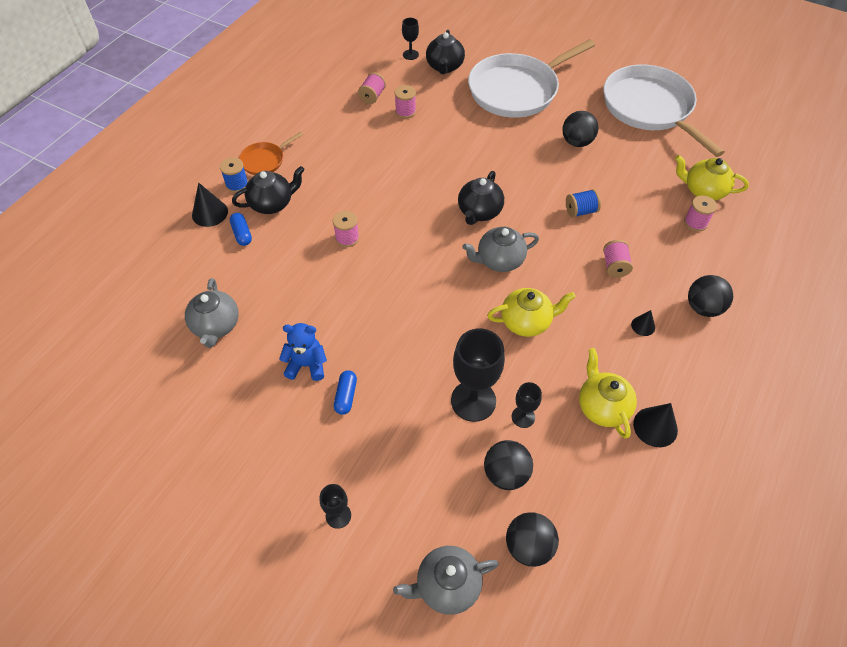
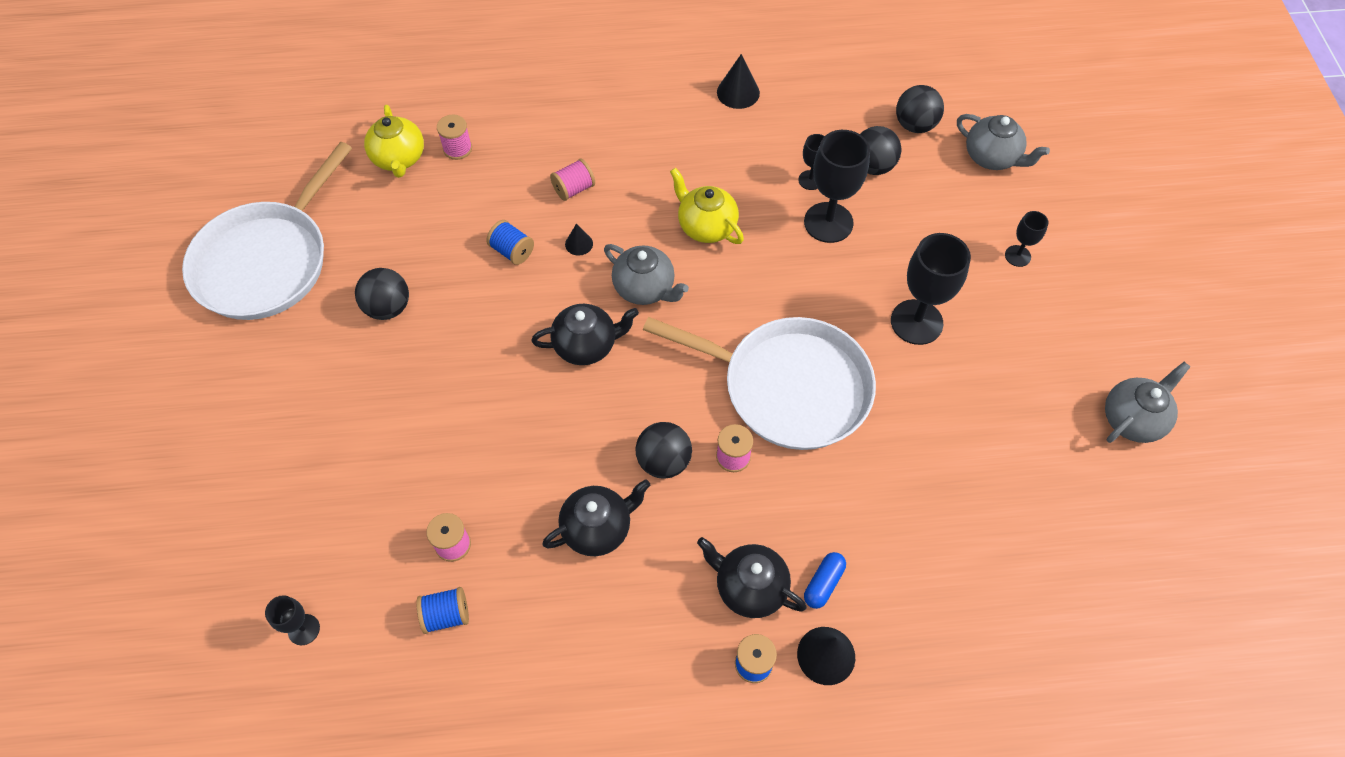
camera: 125 degrees left, 5 degrees up
grey teapot [185,278,239,348] -> grey teapot moved to [1105,362,1190,443]
orange pan [239,132,303,175] -> none
blue teddy bear [279,323,327,381] -> none
blue capsule [334,370,357,415] -> black goblet [891,233,971,345]
pink spool [358,72,386,104] -> blue spool [416,587,469,634]
black teapot [426,30,465,74] -> black teapot moved to [542,479,650,556]
white pan [468,39,595,118] -> white pan moved to [643,317,876,450]
yellow teapot [579,348,637,439] -> none
black cone [631,310,655,336] -> black cone moved to [565,224,593,256]
black ball [688,275,733,317] -> black ball moved to [636,422,692,479]

